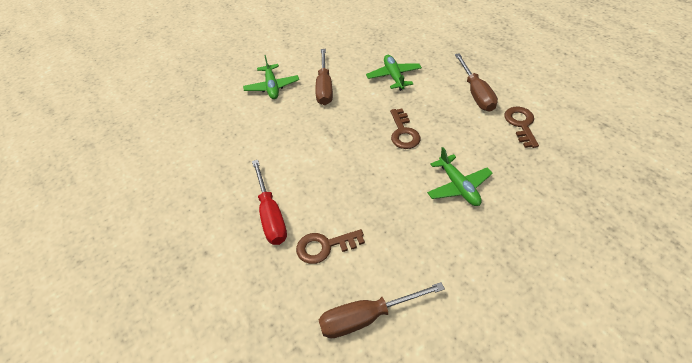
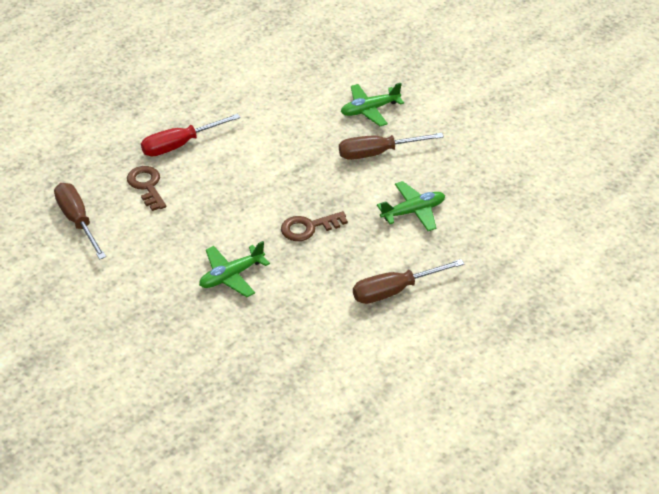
camera: 75 degrees right, 5 degrees down
brown key [504,107,539,148] -> none

